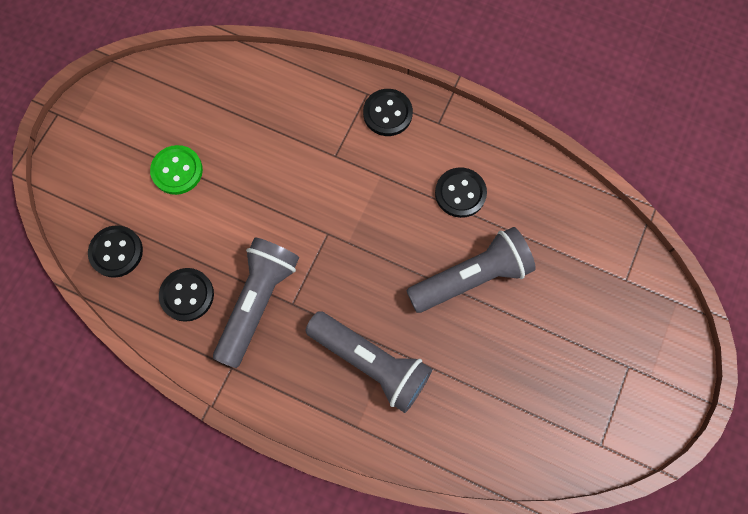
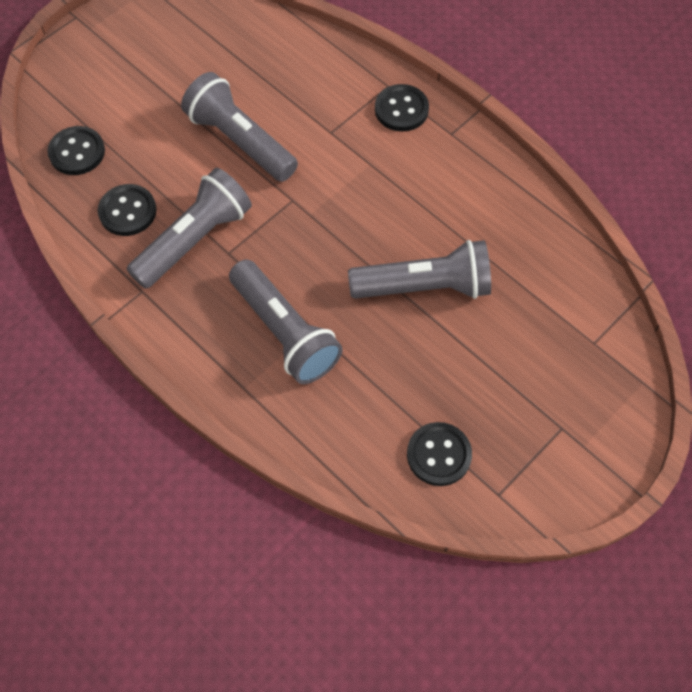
camera: 20 degrees right, 10 degrees down
green button [150,145,203,195] -> none
black button [435,167,487,218] -> black button moved to [407,422,472,486]
none -> grey flashlight [181,72,298,182]

